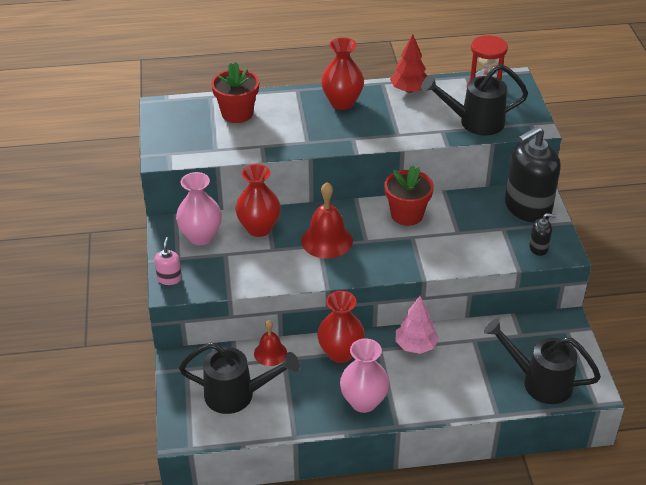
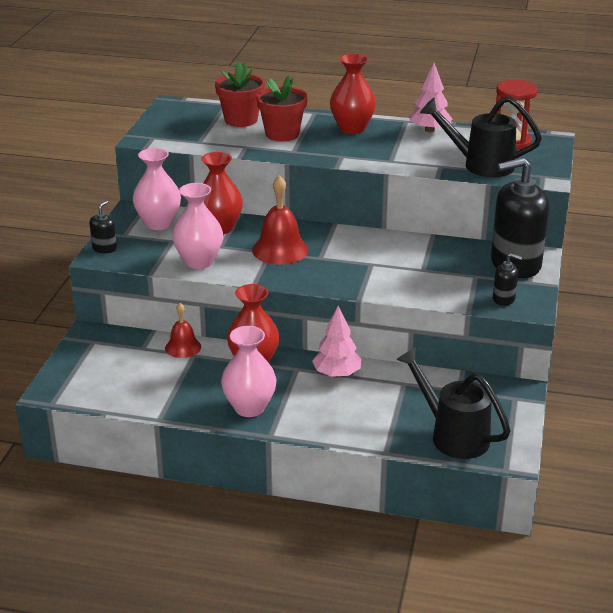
camera: 20 degrees right, 10 degrees down
pink soap dispenser [154,237,182,285] -> black soap dispenser [89,201,117,253]
black watering can [179,342,300,414] -> none
red flower pot [384,165,434,226] -> red flower pot moved to [256,76,308,141]
red tree [390,34,427,93] -> pink tree [410,63,452,132]
none -> pink vase [172,183,223,269]

